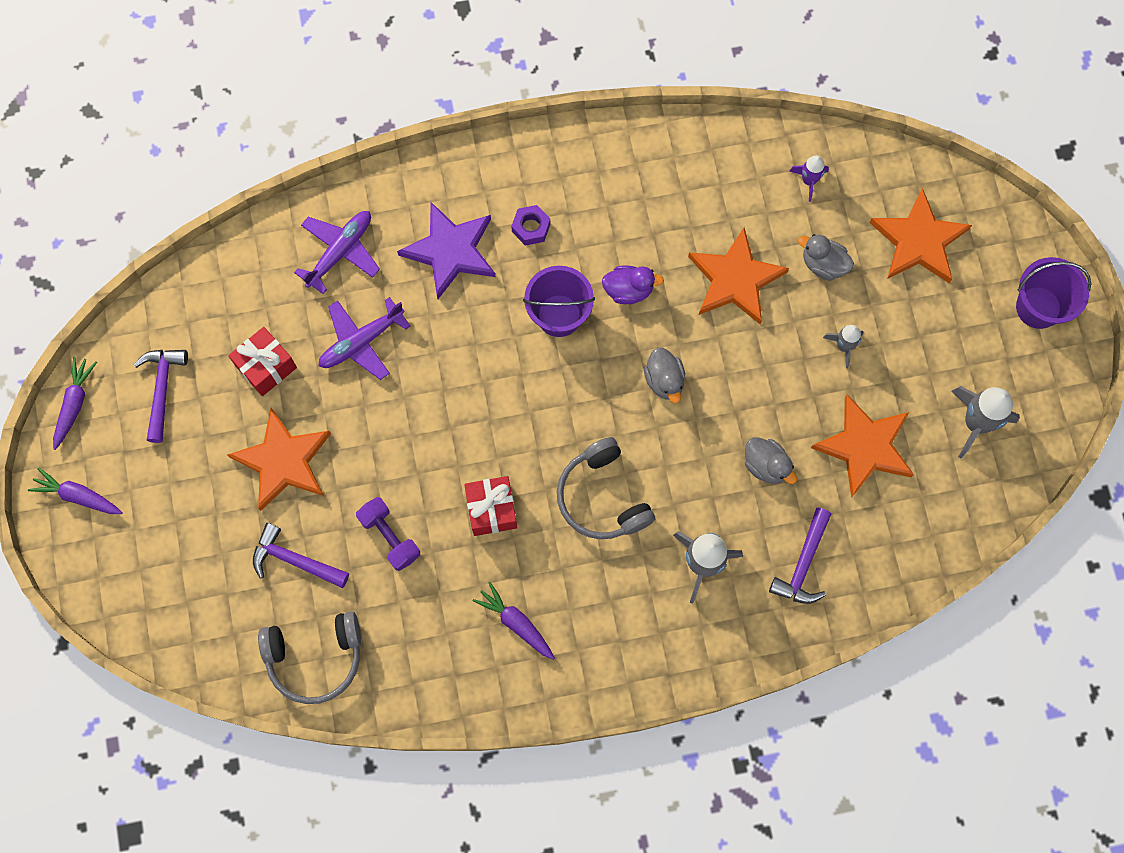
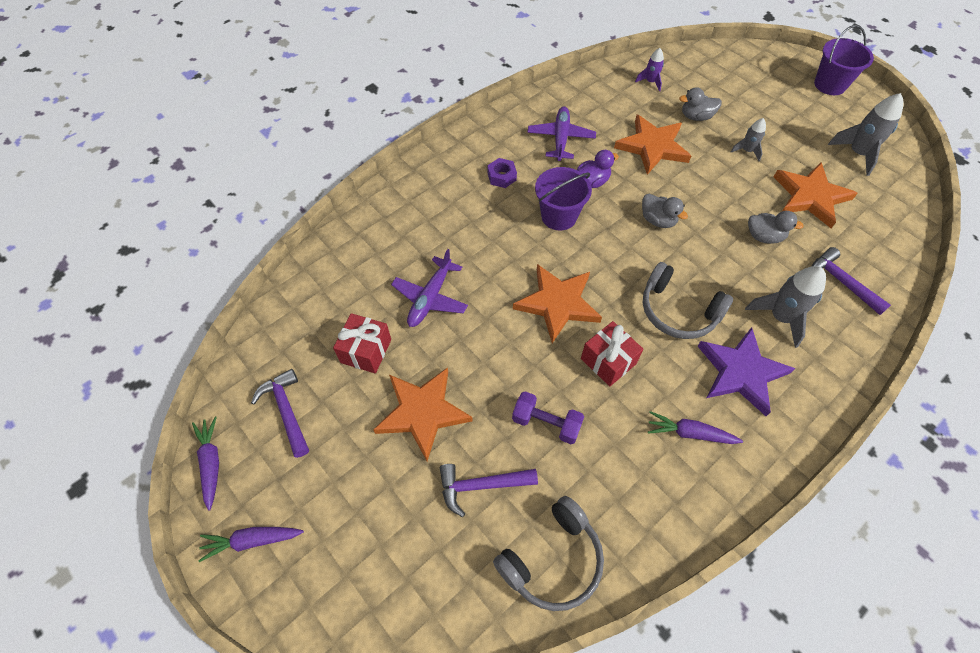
camera: 30 degrees left, 15 degrees down
purple plane [294,211,380,294] -> purple plane moved to [527,106,596,161]
purple star [397,202,495,299] -> purple star moved to [698,327,796,416]
purple hammer [769,508,831,604] -> purple hammer turned 150 degrees clockwise [811,247,891,315]
orange star [870,188,972,283] -> orange star moved to [513,264,602,343]

